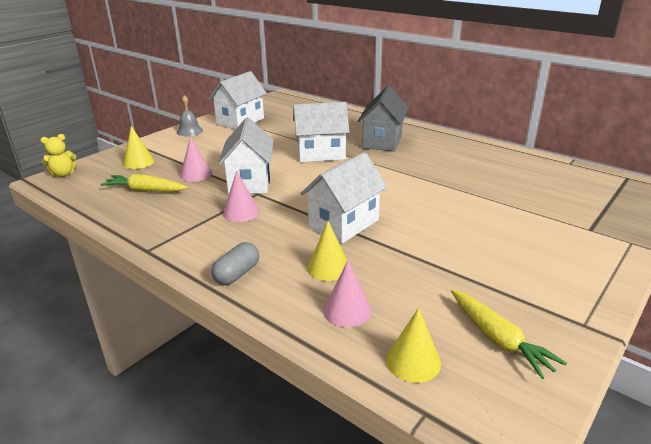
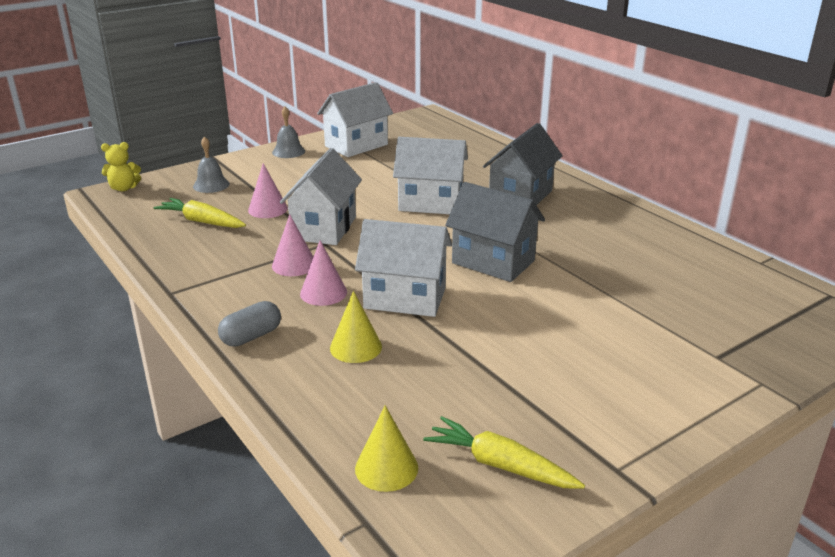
camera: 15 degrees right, 0 degrees up
yellow cone [123,126,155,169] -> grey bell [193,136,230,193]
white house [300,152,387,244] -> white house turned 45 degrees clockwise [355,219,452,317]
pink cone [323,260,372,327] -> pink cone moved to [300,240,347,306]
yellow carrot [451,290,567,379] -> yellow carrot turned 135 degrees clockwise [423,416,585,489]
none -> grey house [445,182,545,282]

